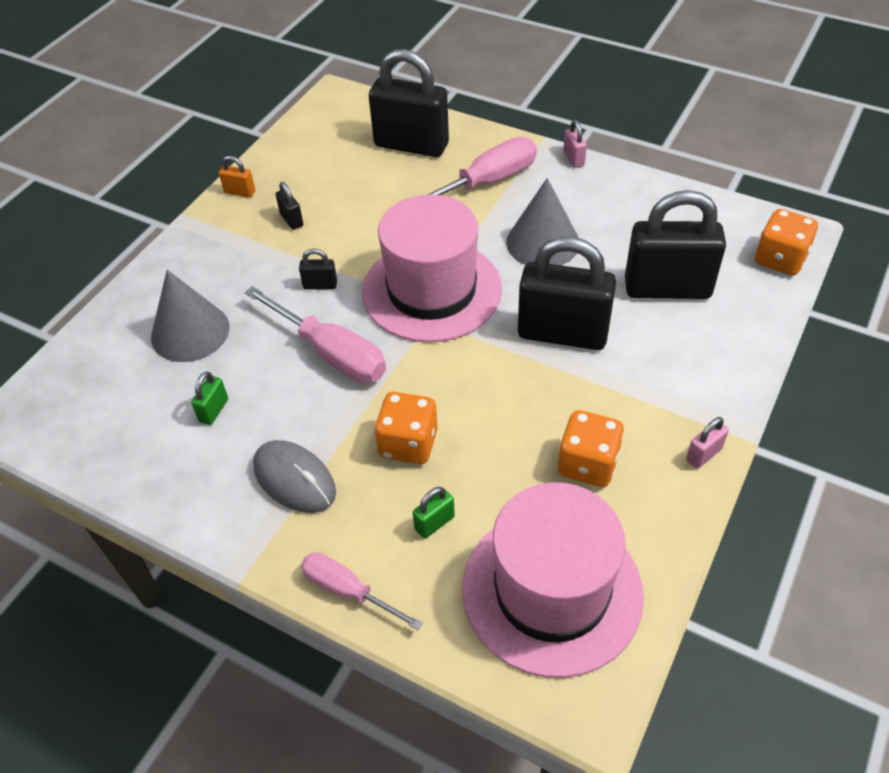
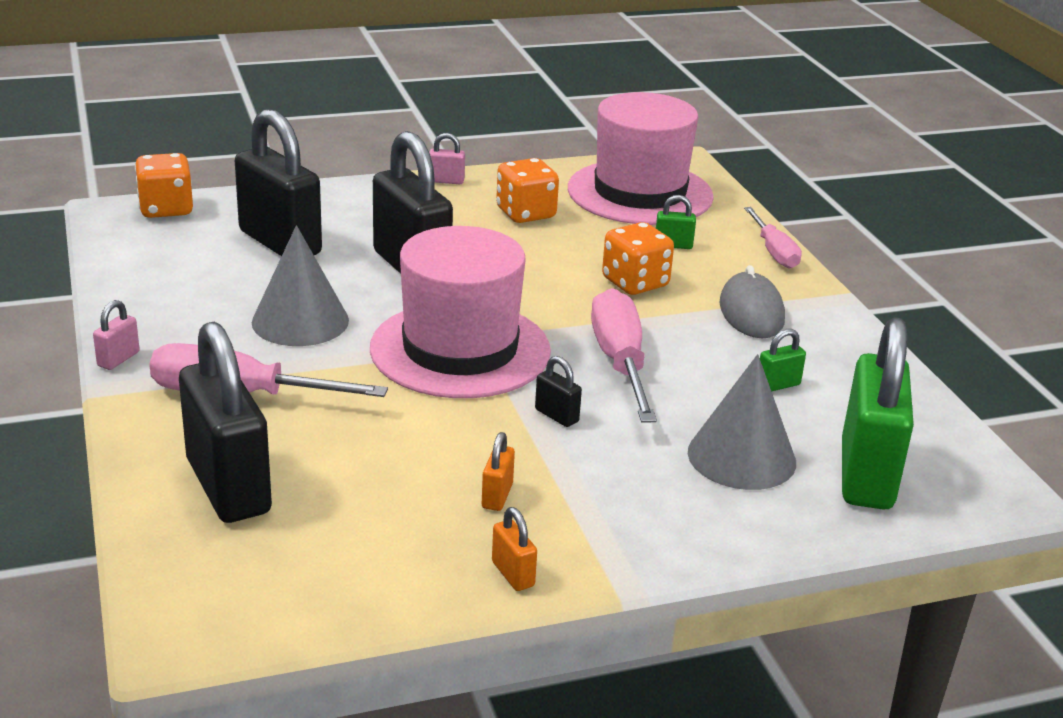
camera: 140 degrees left, 20 degrees down
black padlock [276,182,303,230] -> orange padlock [482,432,515,511]
none -> green padlock [842,317,914,510]

